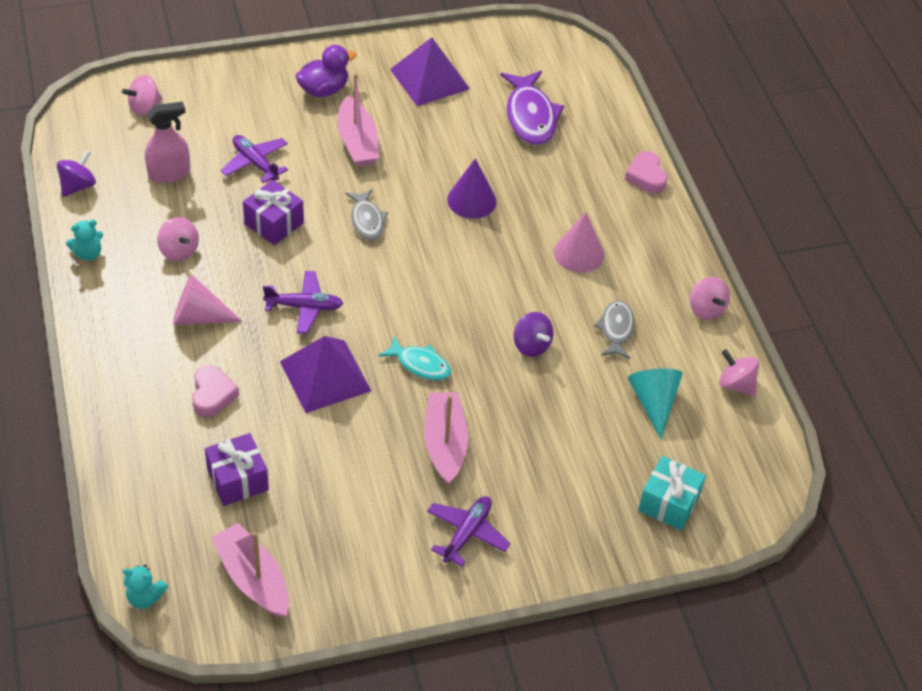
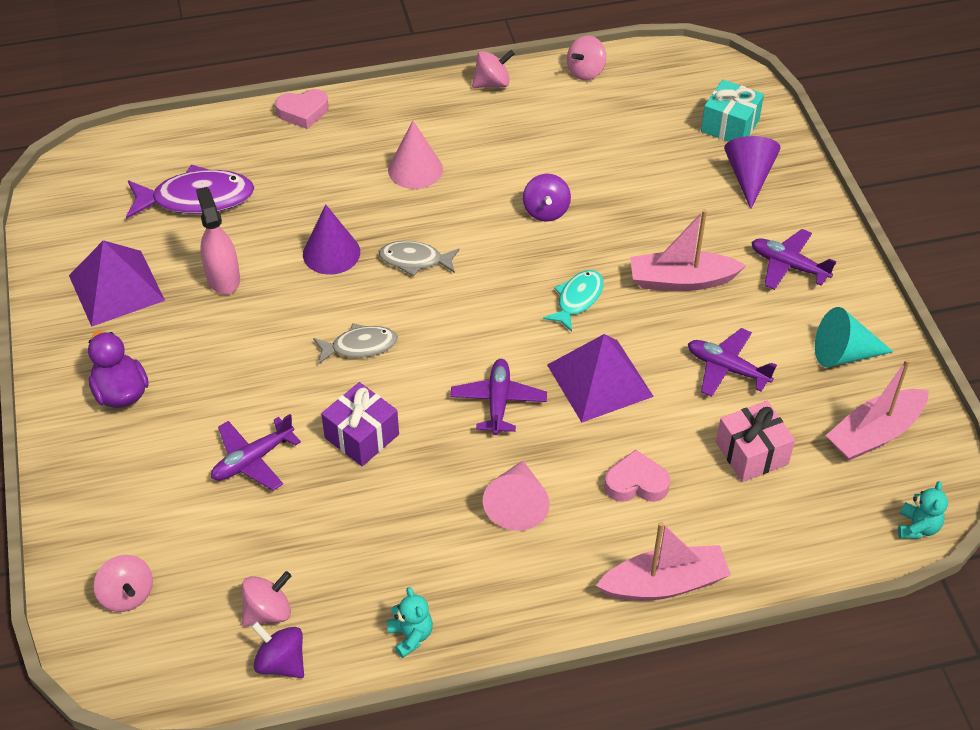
camera: 85 degrees left, 0 degrees up
pink spray bottle [145,102,190,183] -> pink spray bottle moved to [196,187,240,295]
pink spinning top [157,217,199,261] -> pink spinning top moved to [242,571,291,626]
purple gift [205,433,269,506] -> pink gift [716,401,795,482]
pink boat [338,73,379,167] -> pink boat moved to [596,522,731,601]
purple spinning top [514,312,553,357] -> purple spinning top turned 120 degrees clockwise [523,174,571,222]
grey fish [594,301,634,359] -> grey fish moved to [379,241,459,276]
turquoise cone [628,368,683,439] -> turquoise cone moved to [815,307,893,367]
none -> purple plane [688,328,777,397]
none -> purple cone [724,136,780,209]

